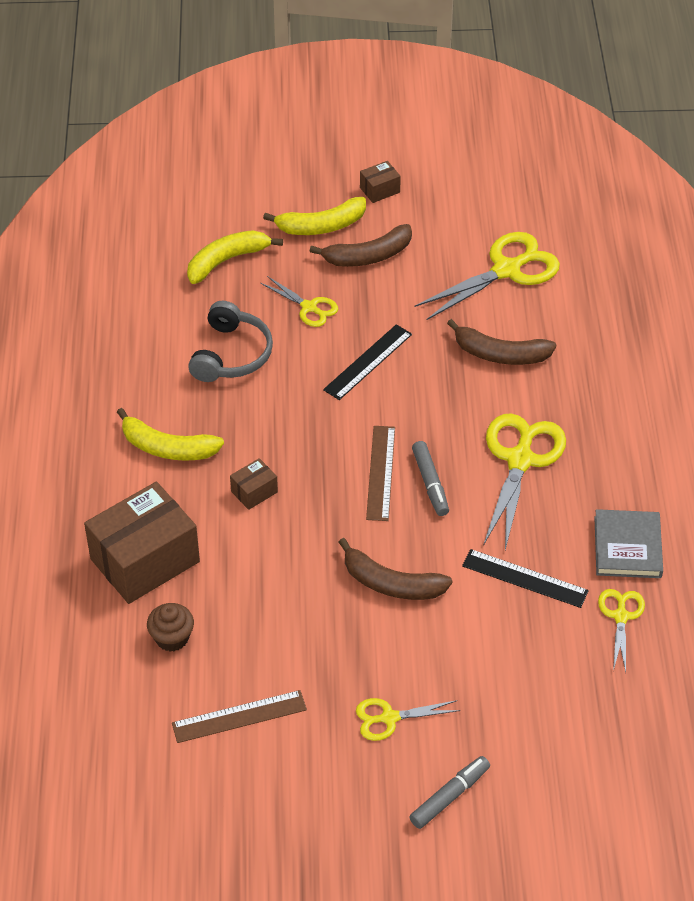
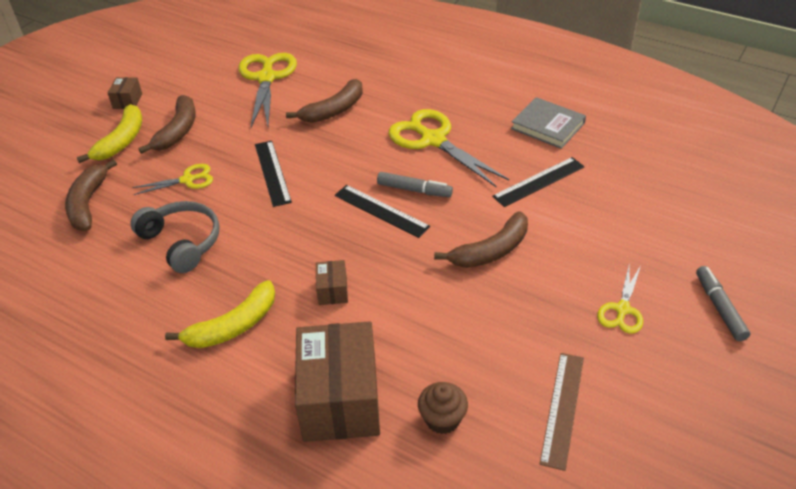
camera: 55 degrees left, 5 degrees down
yellow banana [187,230,283,284] -> brown banana [65,159,117,231]
brown ruler [366,426,395,521] -> black ruler [335,185,430,238]
yellow scissors [598,589,645,672] -> none

